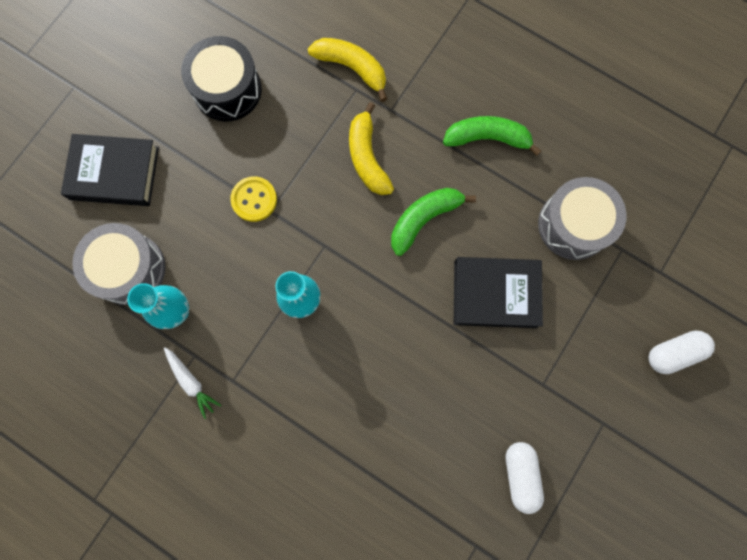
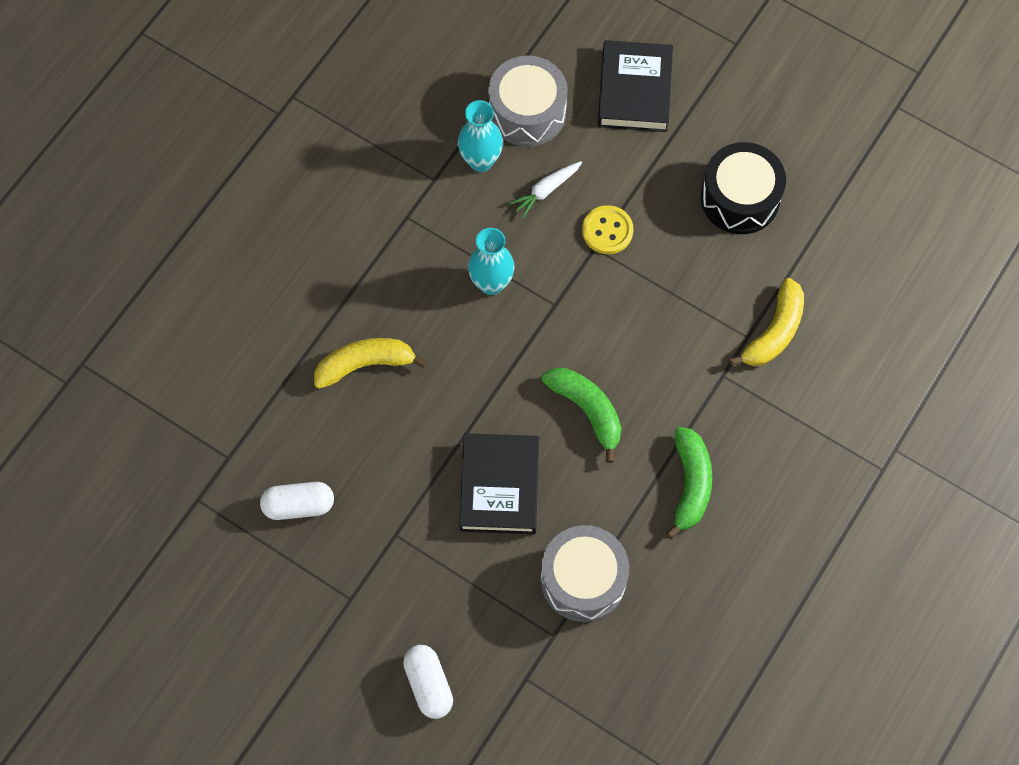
camera: 90 degrees right, 10 degrees down
white carrot [164,348,221,419] -> white carrot moved to [509,161,582,218]
yellow banana [349,102,394,195] -> yellow banana moved to [314,338,427,389]

